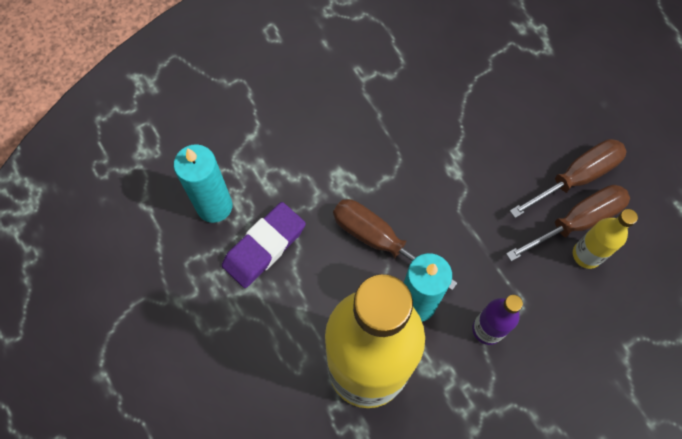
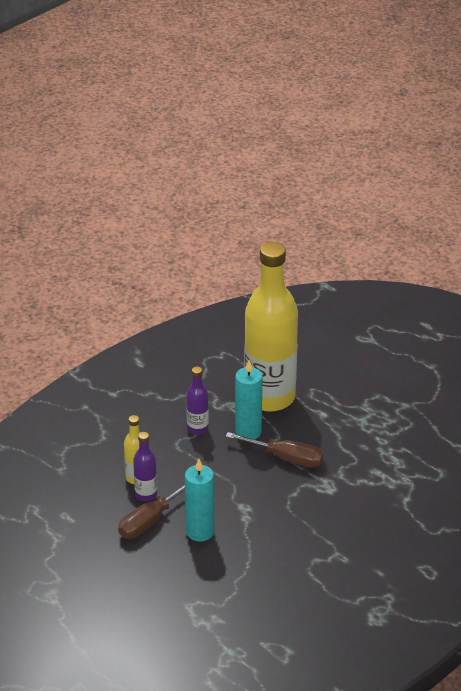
camera: 165 degrees right, 30 degrees down
turquoise candle [174,144,232,223] -> turquoise candle moved to [185,459,214,542]
purple eraser [222,202,306,288] -> none
brown screwdriver [506,185,630,261] -> purple bottle [133,432,157,501]

